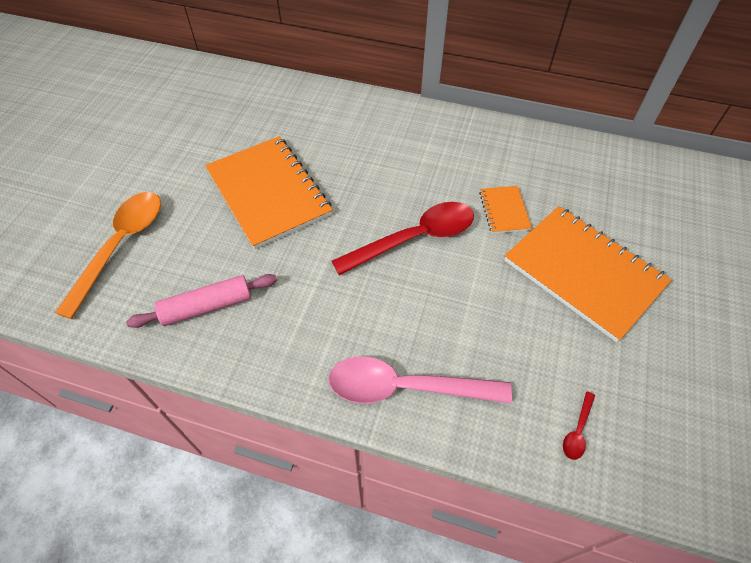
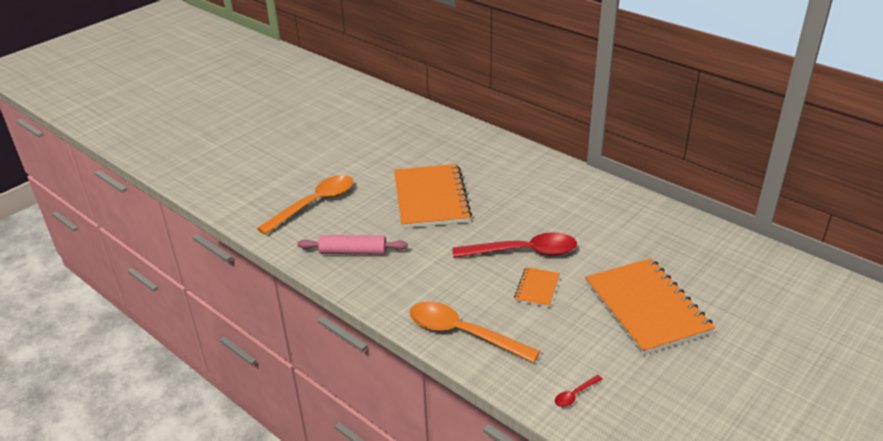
camera: 25 degrees right, 20 degrees down
pink spoon [328,356,512,404] -> orange spoon [410,301,540,363]
orange notebook [479,186,532,234] -> orange notebook moved to [514,267,560,307]

